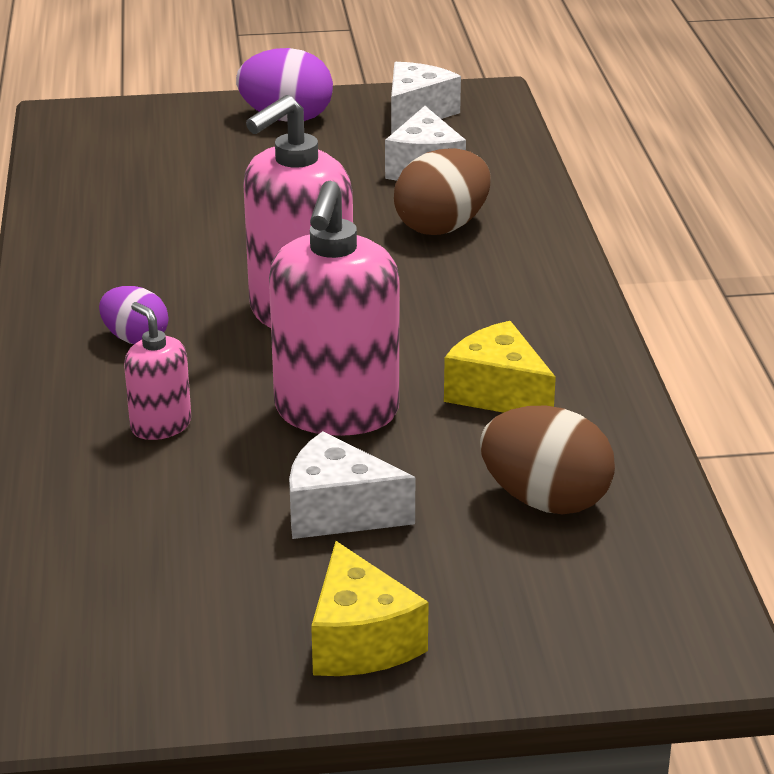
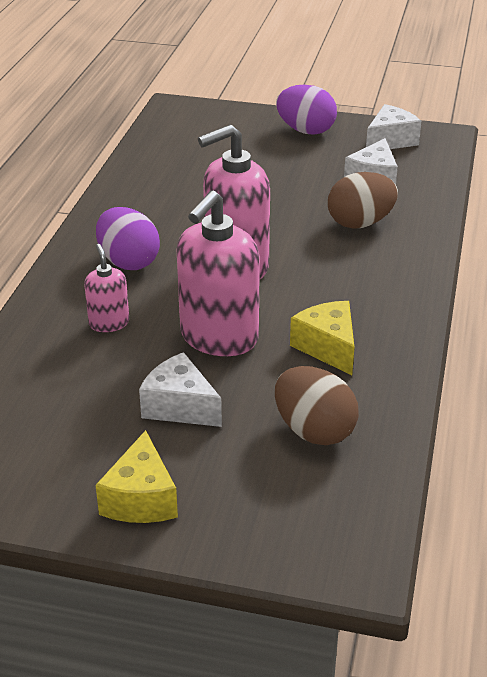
camera: 20 degrees right, 5 degrees up
purple egg [99,286,168,344] -> purple egg [96,207,160,270], size x1.60

